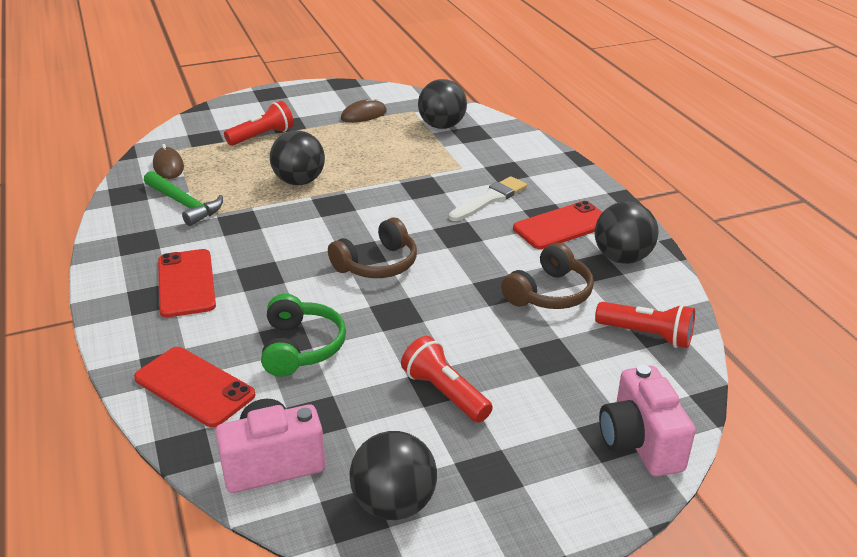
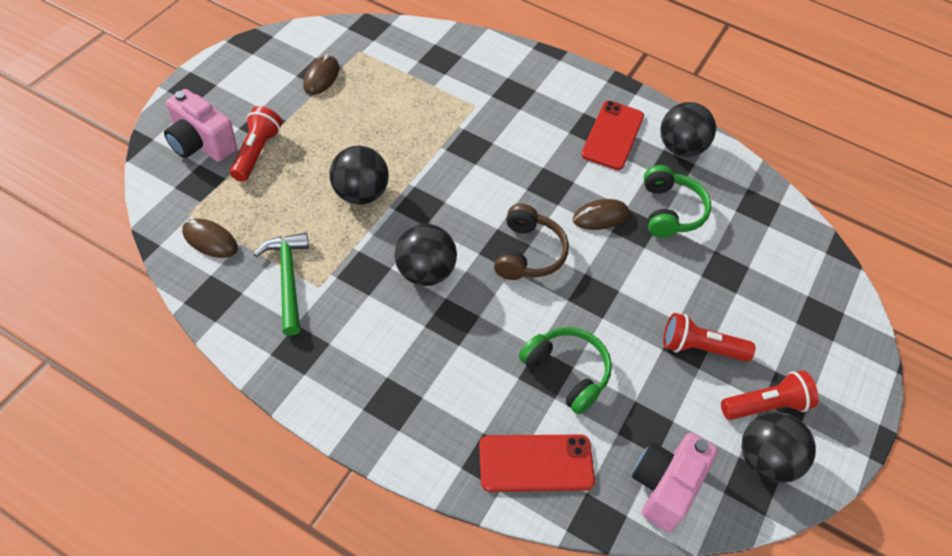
camera: 45 degrees left, 20 degrees up
green hammer [144,171,223,226] -> green hammer turned 105 degrees counterclockwise [254,233,309,336]
red phone [158,249,216,318] -> none
black ball [418,79,467,129] -> black ball moved to [394,224,457,286]
white brush [449,176,527,221] -> none
brown headphones [501,243,594,309] -> green headphones [644,165,711,238]
red flashlight [595,302,695,348] -> red flashlight moved to [721,371,818,420]
pink camera [599,365,695,477] -> pink camera moved to [164,89,237,162]
none -> brown mouse [573,199,629,230]

